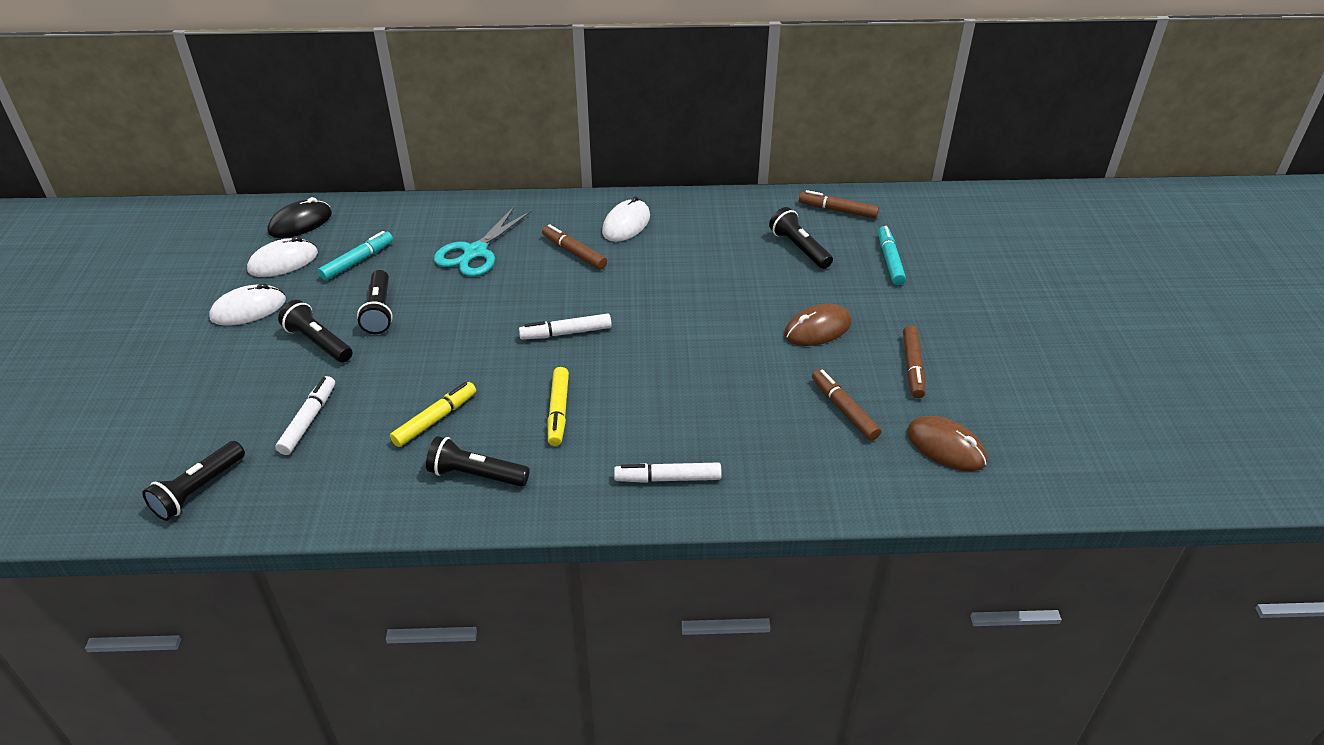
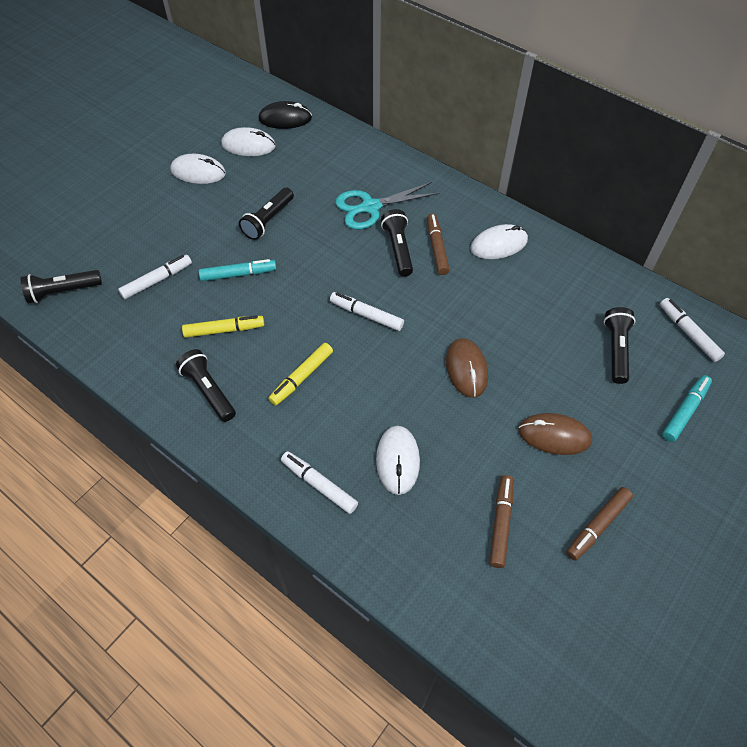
camera: 40 degrees right, 15 degrees up
black flashlight [278,300,352,363] -> black flashlight moved to [381,209,413,276]
turquoise marker [318,231,393,281] -> turquoise marker moved to [199,259,276,281]
brown marker [799,190,879,218] -> white marker [660,298,725,362]
brown mouse [907,416,987,471] -> brown mouse moved to [446,338,488,398]
none -> white mouse [376,425,420,495]

